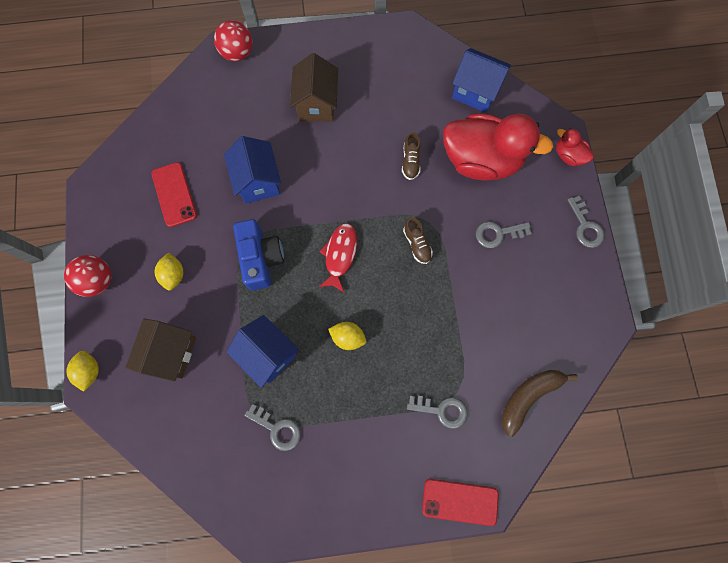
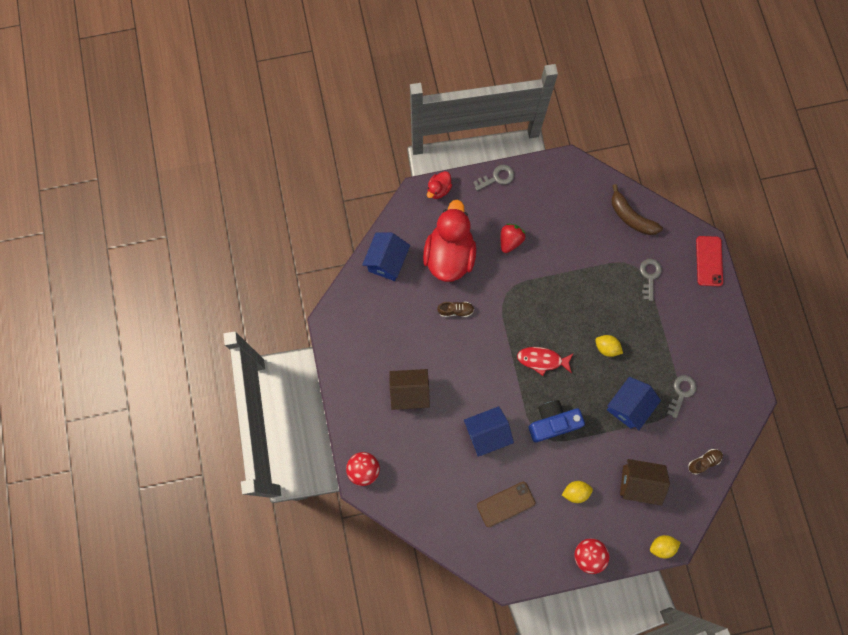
camera: 95 degrees left, 0 degrees up
red phone [151,162,197,227] -> brown phone [477,482,535,527]
yellow lemon [328,322,366,350] -> yellow lemon turned 75 degrees counterclockwise [595,335,623,357]
brown shoe [403,218,433,264] -> brown shoe moved to [688,449,723,475]
grey key [476,221,532,248] -> red strawberry [501,224,525,253]

